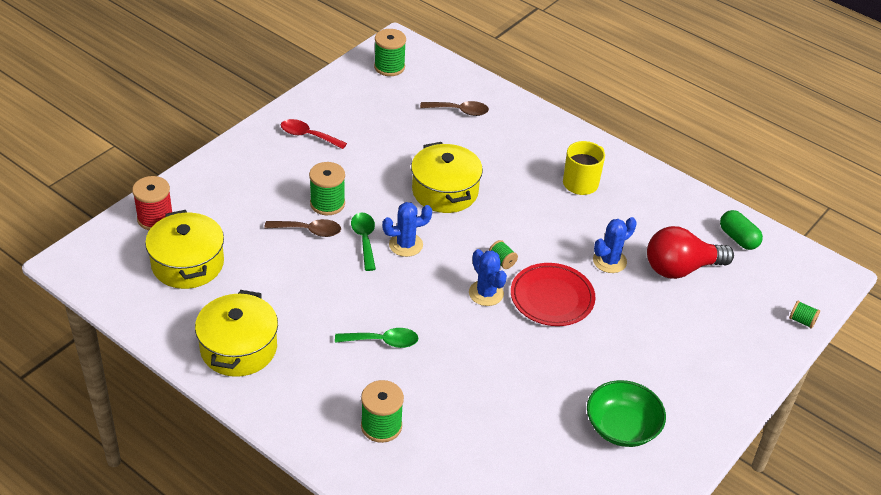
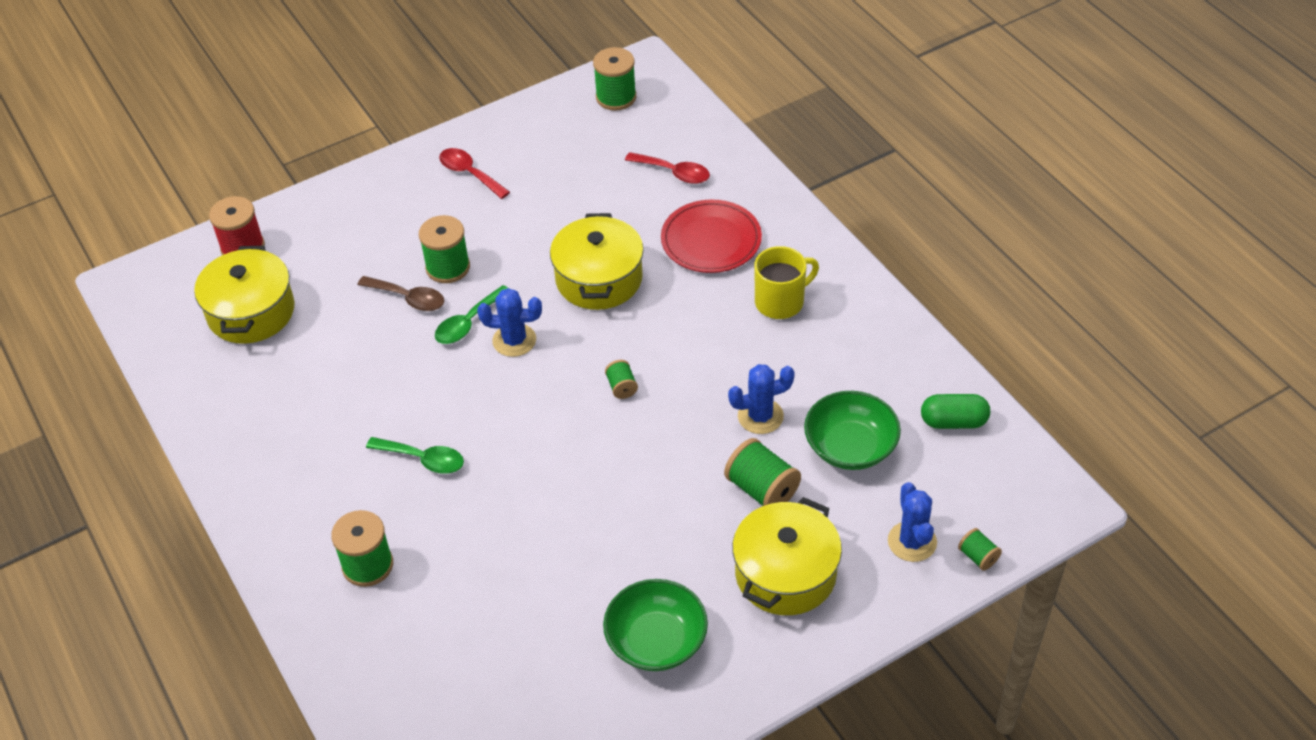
camera: 25 degrees right, 5 degrees up
yellow pot [195,290,278,377] -> yellow pot moved to [732,497,842,615]
green spoon [351,213,376,271] -> green spoon turned 150 degrees counterclockwise [435,285,508,344]
brown spoon [420,101,489,116] -> red spoon [625,152,710,184]
blue cactus [469,249,507,306] -> blue cactus moved to [888,482,937,562]
red plate [511,263,595,326] -> red plate moved to [661,200,762,273]
red light bulb [647,226,734,279] -> green bowl [804,391,901,470]
green capsule [720,210,763,250] -> green capsule turned 75 degrees counterclockwise [921,394,990,429]
none -> green spool [724,438,801,506]

